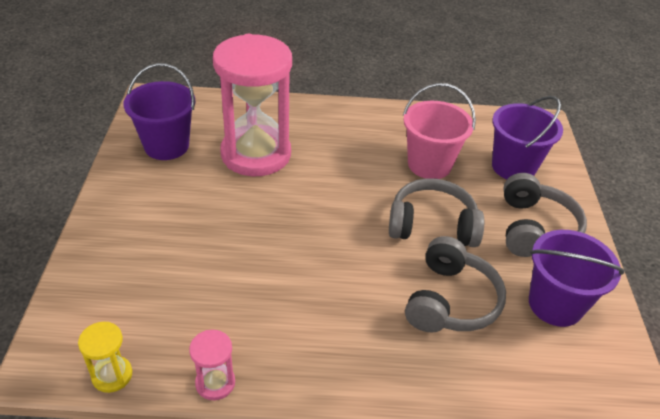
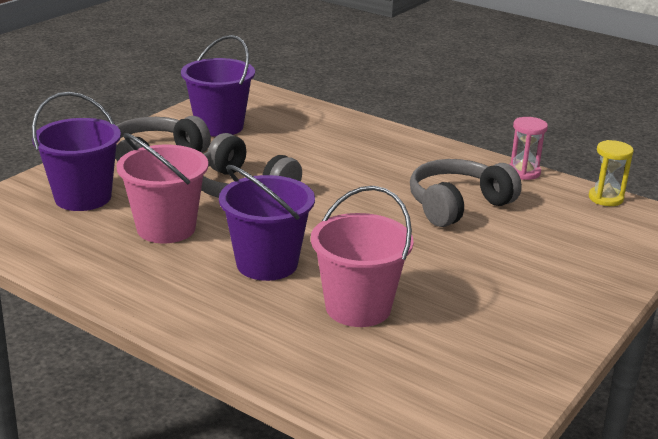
camera: 145 degrees left, 15 degrees down
purple bucket [124,63,195,160] -> purple bucket moved to [219,165,315,281]
pink hourglass [213,34,292,176] -> pink bucket [311,186,414,327]
grey headphones [405,236,506,332] -> grey headphones moved to [410,159,522,227]

